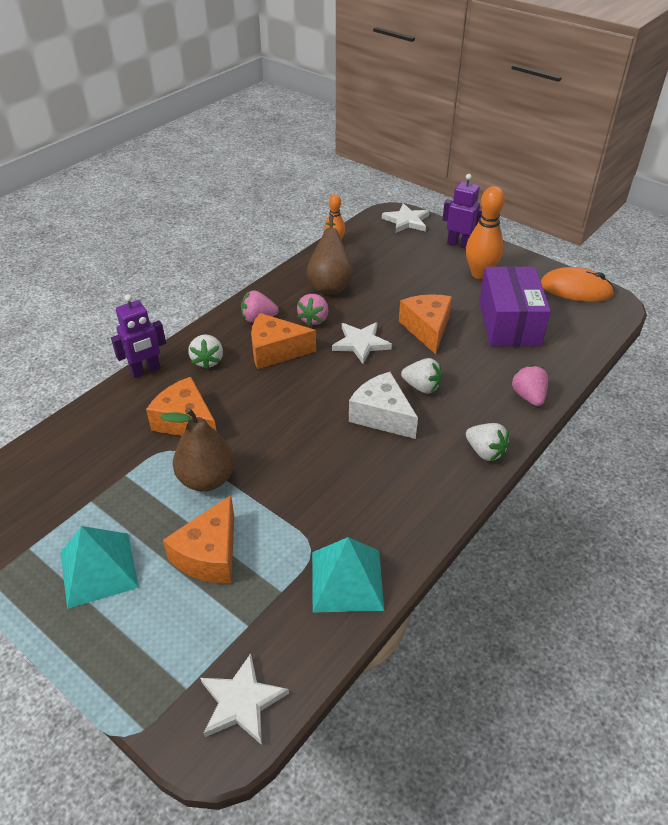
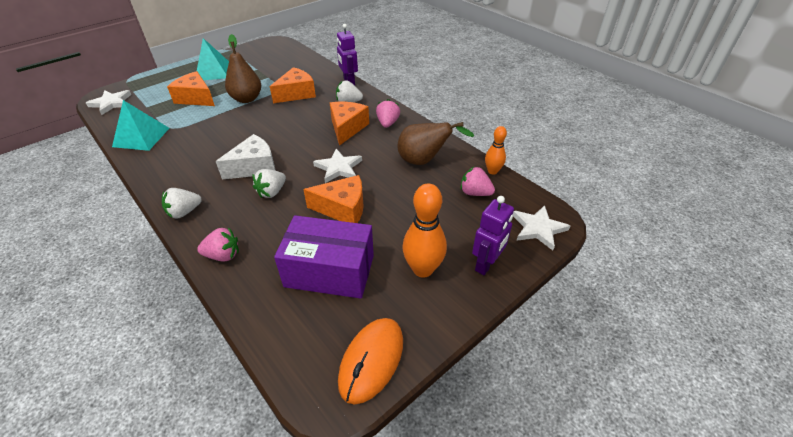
camera: 100 degrees right, 0 degrees up
pink strawberry [297,294,328,326] -> pink strawberry moved to [460,166,495,196]

